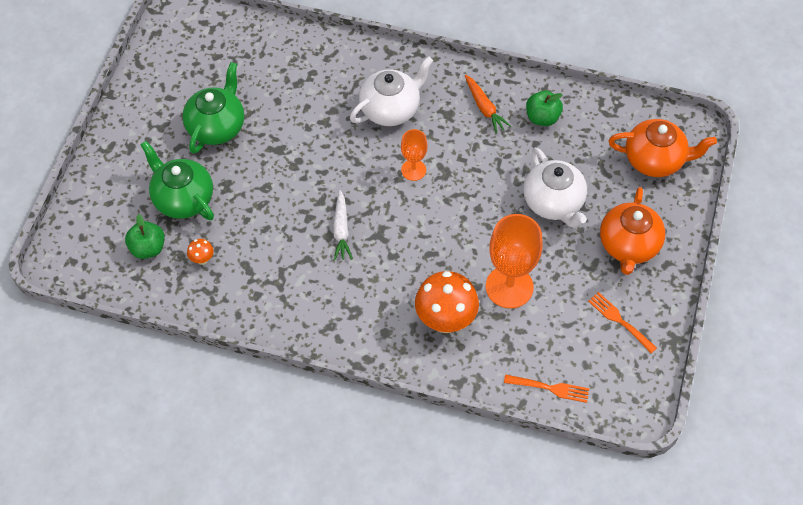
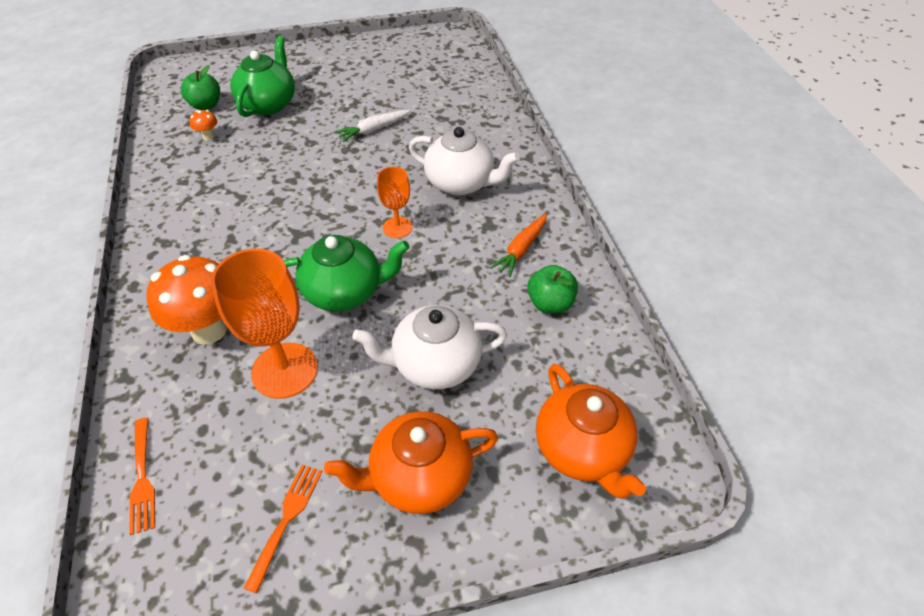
camera: 60 degrees right, 10 degrees down
green teapot [183,62,244,154] -> green teapot moved to [284,235,410,311]
white carrot [333,190,353,260] -> white carrot moved to [335,110,411,142]
white teapot [523,148,587,228] -> white teapot turned 45 degrees clockwise [352,305,507,389]

